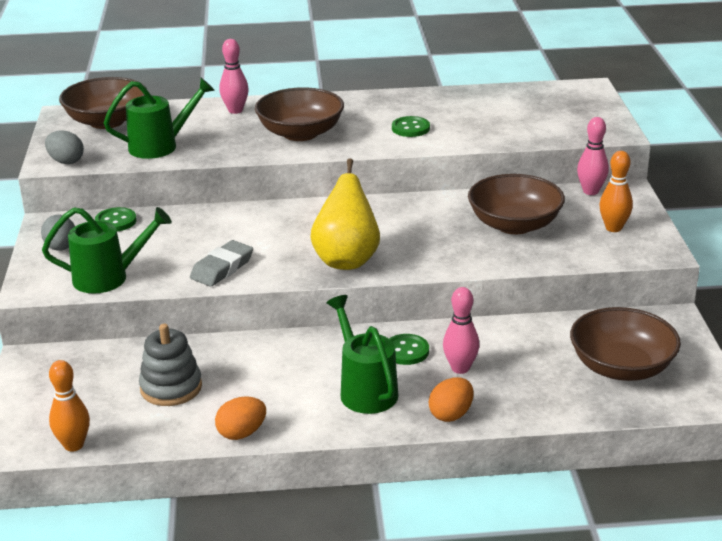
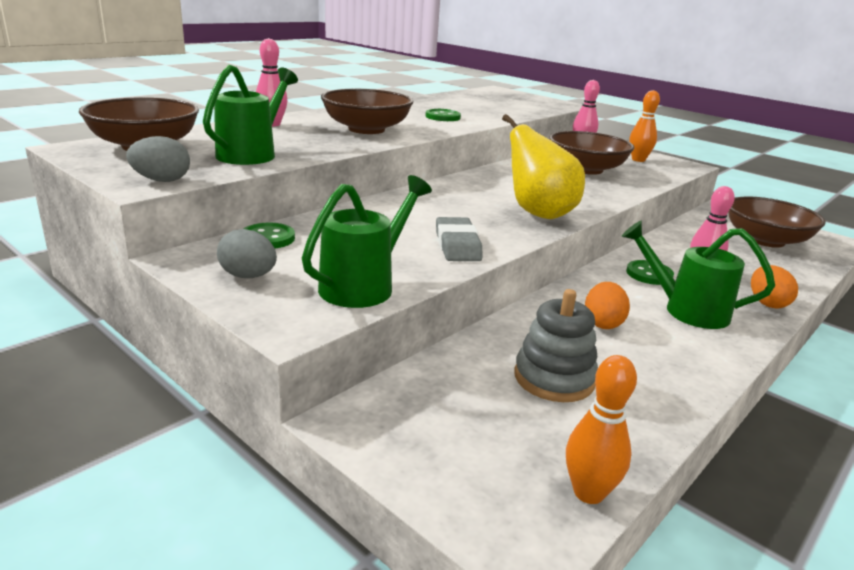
camera: 45 degrees left, 5 degrees down
orange egg [215,396,266,440] -> orange egg moved to [585,282,630,329]

